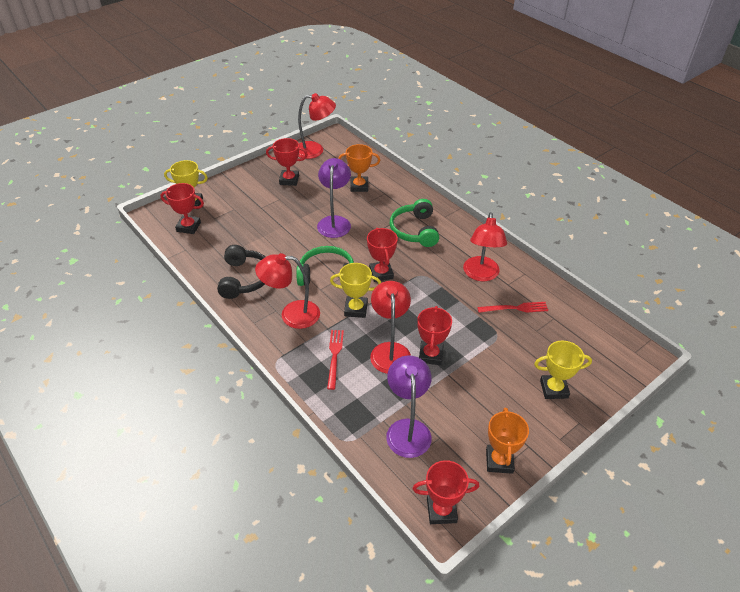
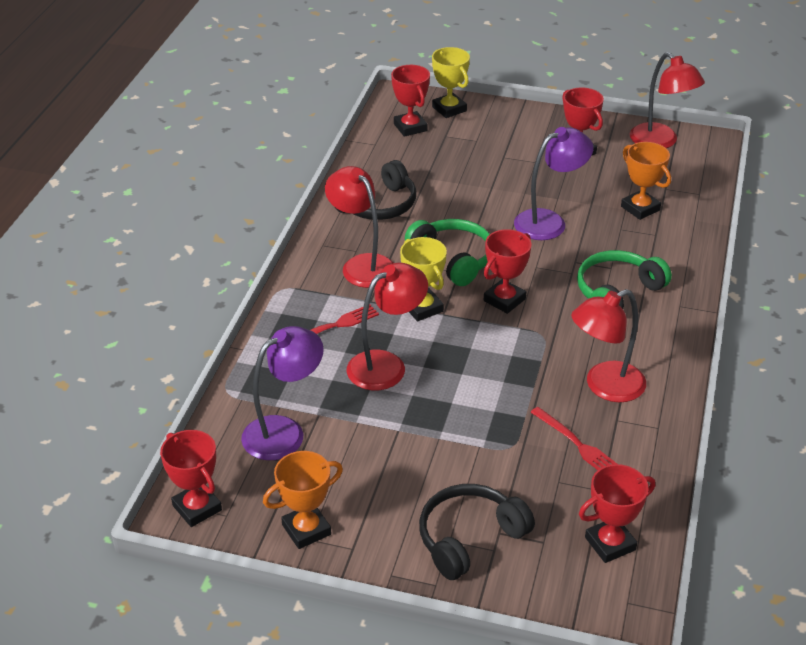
camera: 55 degrees right, 5 degrees down
red trophy [417,306,452,365] -> red trophy moved to [579,464,655,563]
yellow trophy [534,340,592,399] -> black headphones [419,484,535,580]

